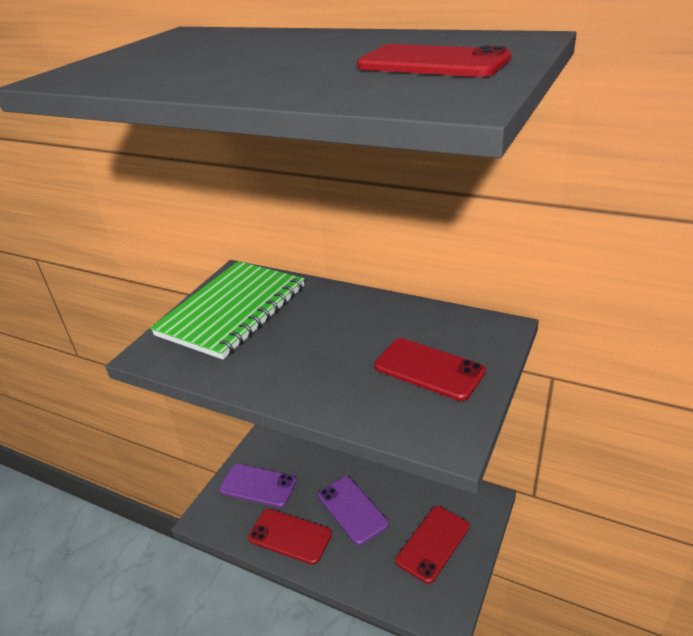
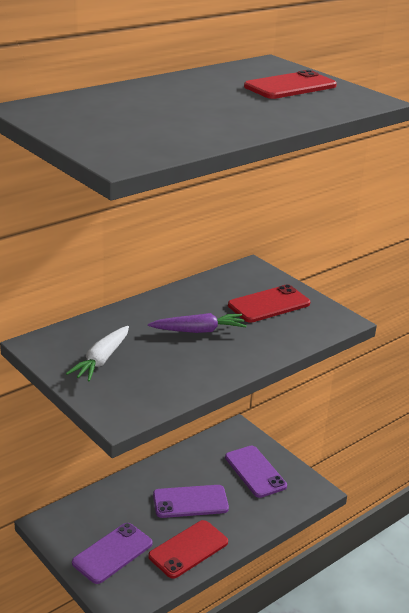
camera: 70 degrees left, 5 degrees down
green notebook [150,261,305,360] -> white carrot [66,326,129,381]
red phone [396,506,469,584] -> purple phone [225,446,287,498]
none -> purple carrot [148,313,247,333]

